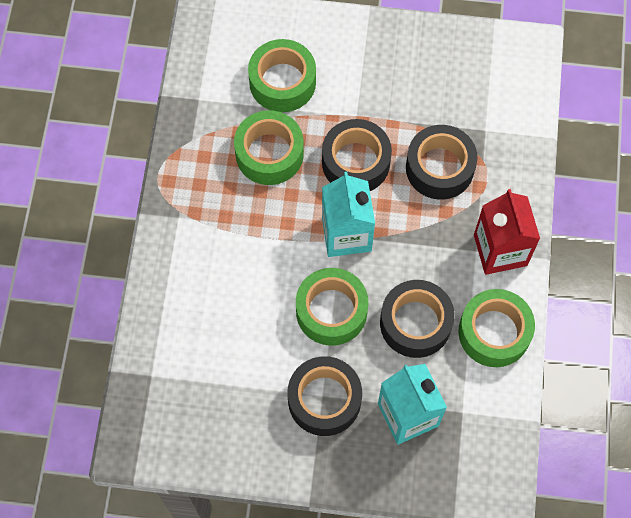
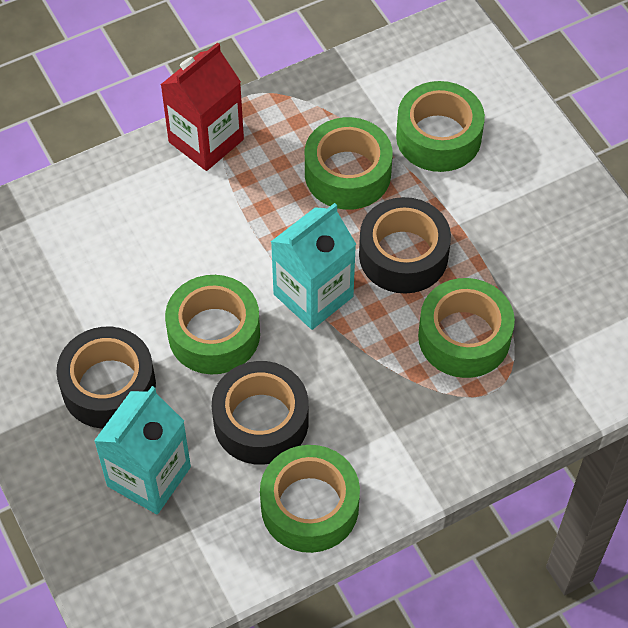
camera: 55 degrees right, 10 degrees down
black tape [406,125,478,200] -> green tape [418,278,515,378]
red carton [474,189,540,275] -> red carton moved to [160,42,244,171]

